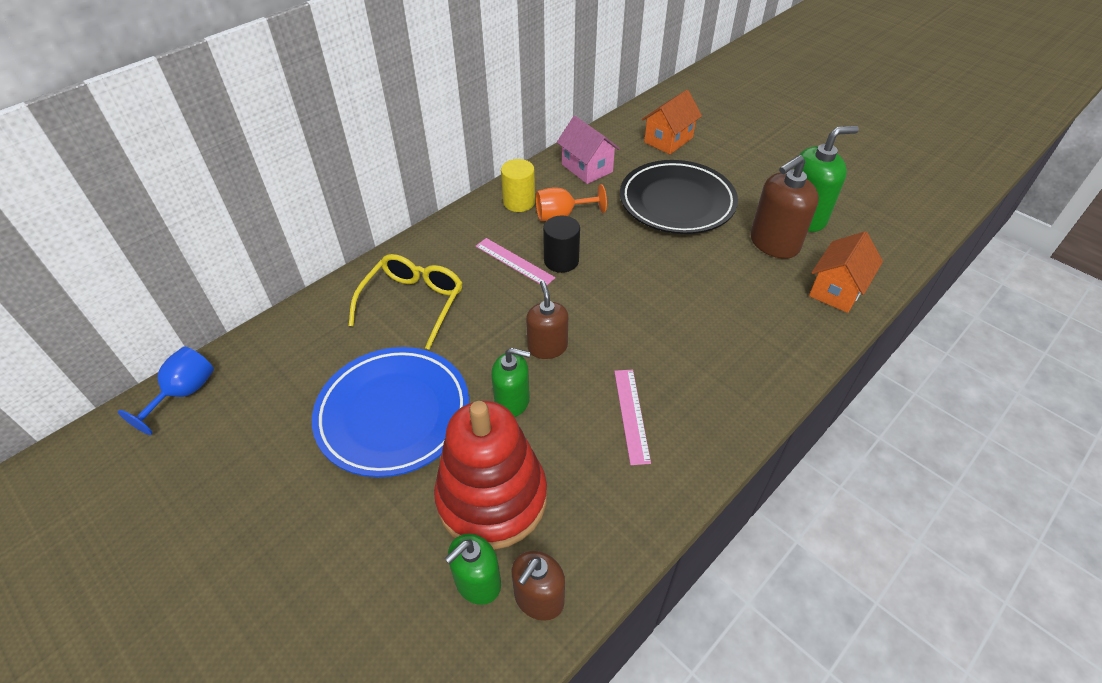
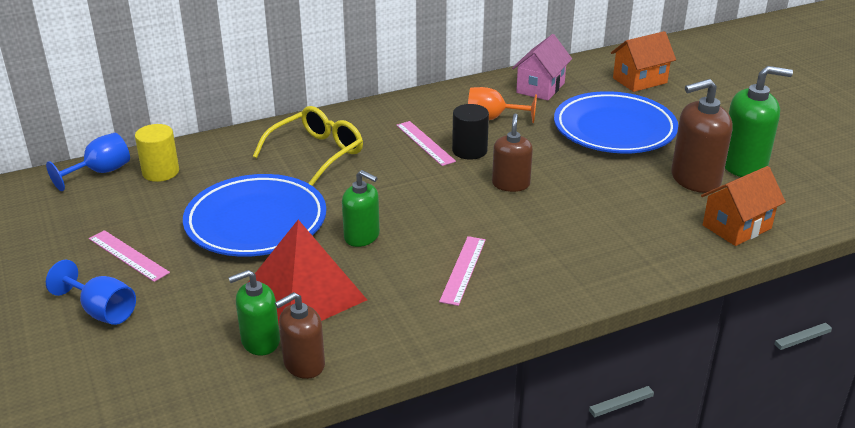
camera: 20 degrees right, 15 degrees down
red stacking toy [434,401,547,550] -> red pyramid [248,220,367,324]
yellow cylinder [501,159,535,212] -> yellow cylinder moved to [135,124,179,182]
brown soap dispenser [526,281,568,359] -> brown soap dispenser moved to [492,114,533,192]
pink house [557,116,620,184] -> pink house turned 45 degrees clockwise [512,34,572,100]
black plate [620,160,738,234] -> blue plate [554,91,678,153]
none -> blue goblet [46,260,136,325]
none -> pink ruler [89,230,170,282]

